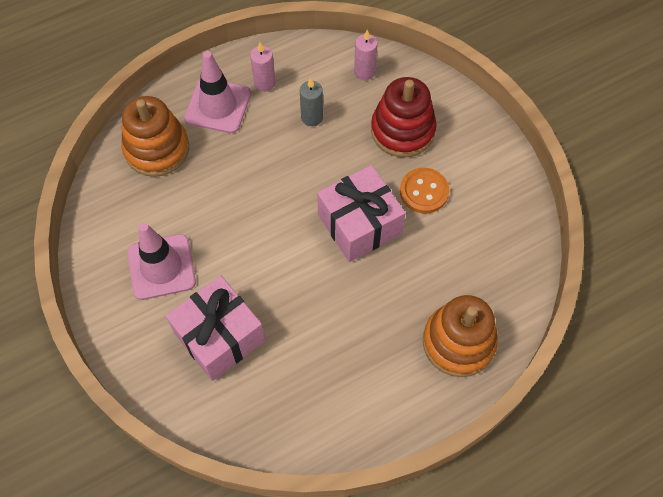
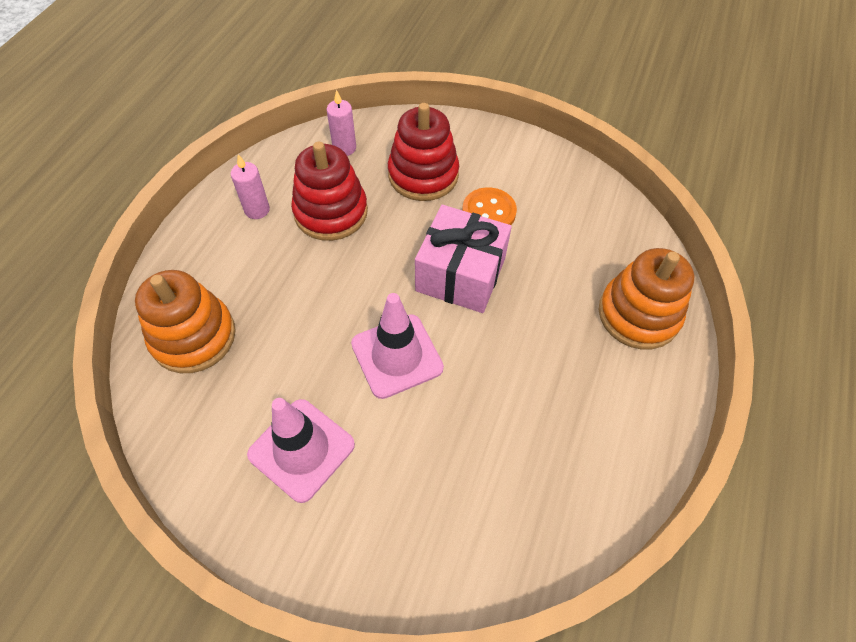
camera: 40 degrees left, 5 degrees down
pink gift [166,276,265,381] -> none
pink traffic cone [184,51,251,133] -> pink traffic cone moved to [351,293,444,399]
grey candle [300,77,323,126] -> red stacking toy [291,142,368,241]

